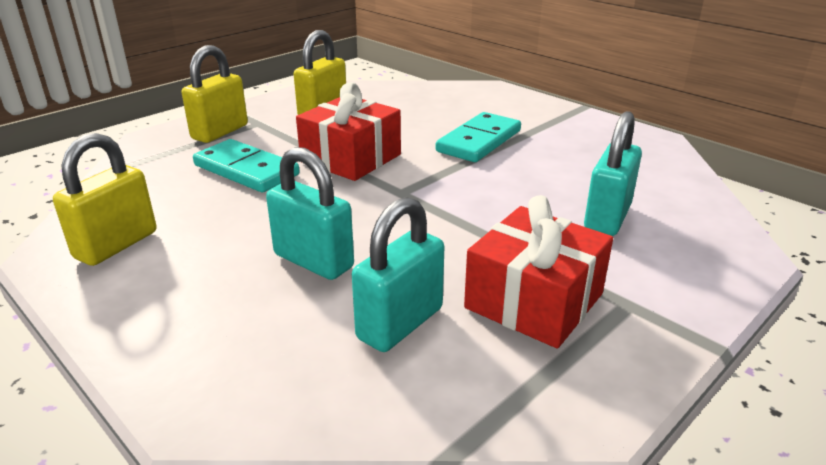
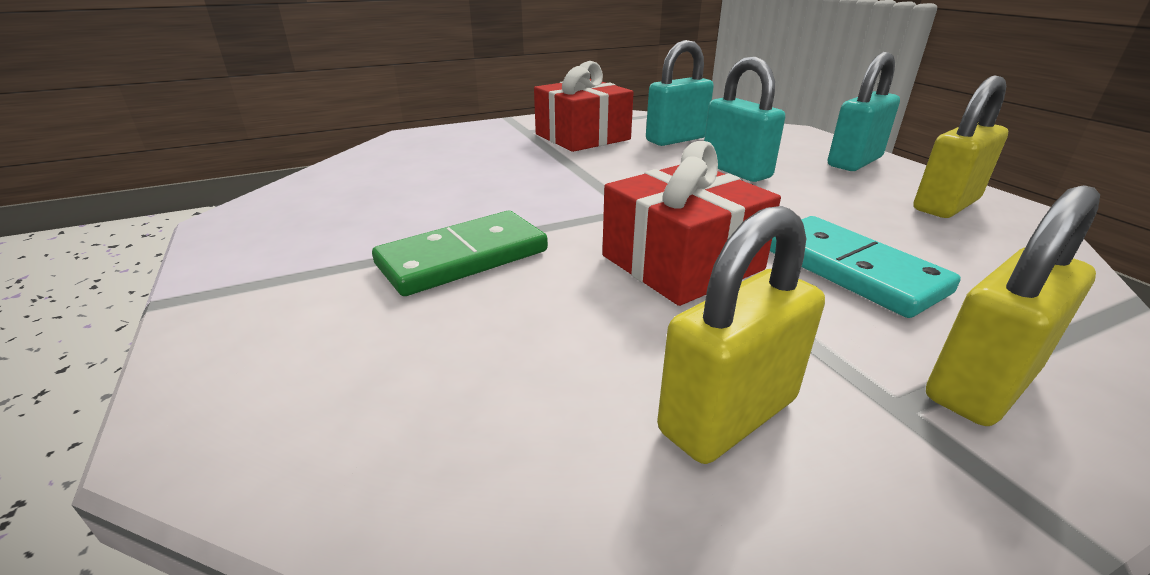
camera: 160 degrees left, 0 degrees up
turquoise domino [436,112,521,162] -> green domino [372,211,548,296]
turquoise padlock [584,111,642,236] -> turquoise padlock moved to [828,52,900,171]

